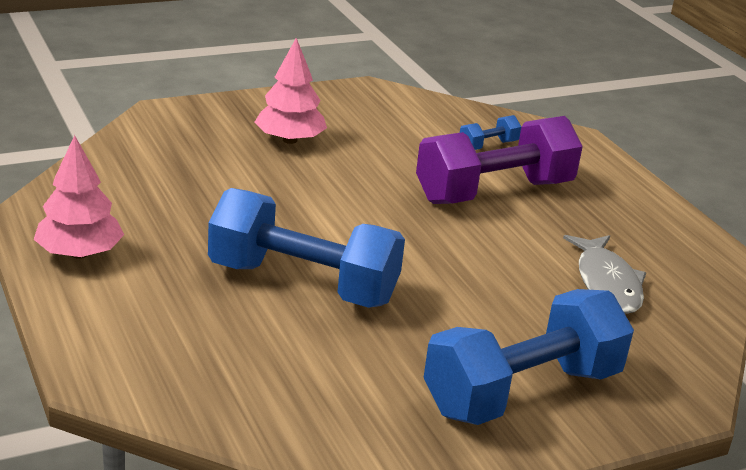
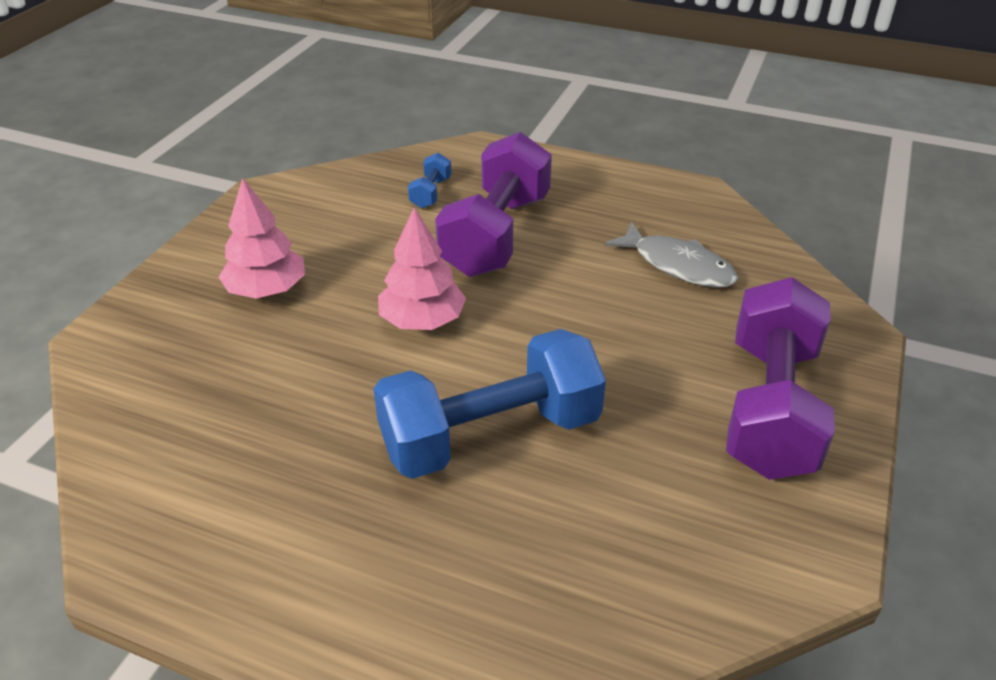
camera: 40 degrees left, 10 degrees up
pink tree [34,135,124,259] -> pink tree moved to [378,207,466,330]
blue dumbbell [423,289,634,425] -> purple dumbbell [726,277,835,480]

